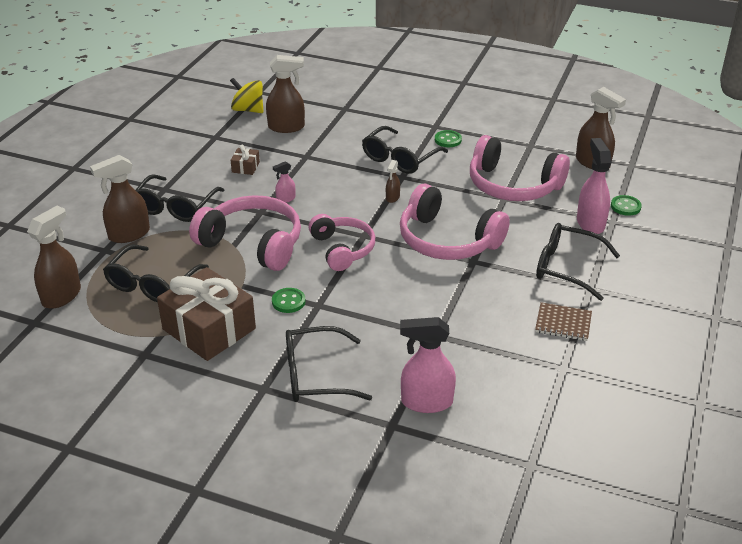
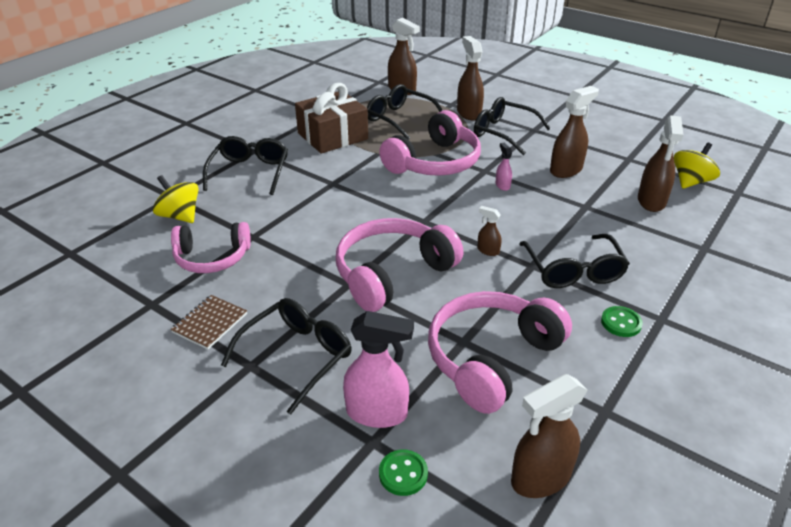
camera: 105 degrees right, 0 degrees up
brown gift [230,145,260,175] -> brown spray bottle [550,86,599,178]
green button [272,288,306,313] -> none
pink headphones [308,214,375,271] -> pink headphones moved to [171,222,251,273]
black glasses [362,126,448,174] -> black glasses turned 150 degrees counterclockwise [520,234,630,288]
pink spray bottle [400,317,456,413] -> yellow spinning top [153,175,199,223]

